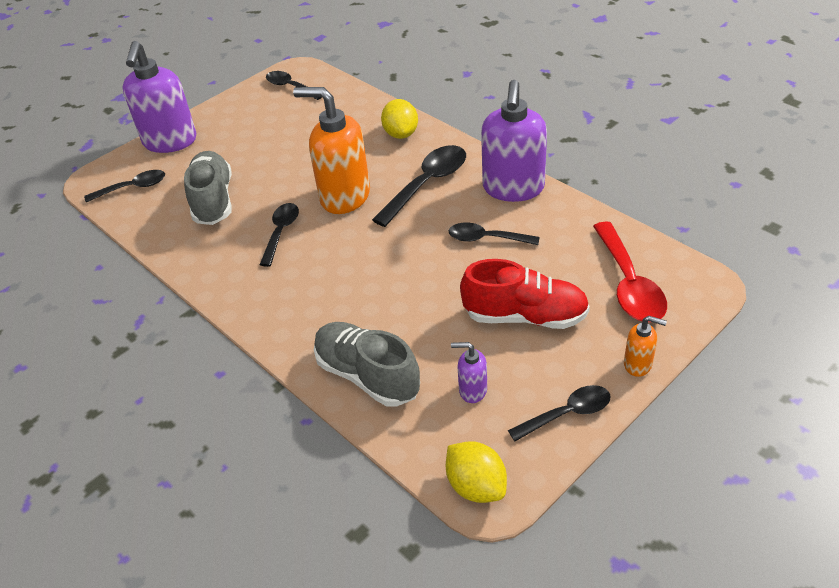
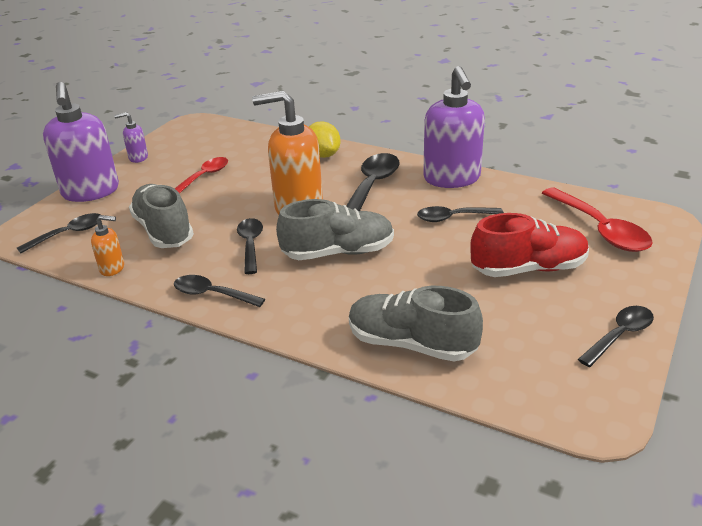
camera: 20 degrees left, 10 degrees down
black spoon [266,71,322,100] -> black spoon moved to [174,275,265,307]
yellow lemon [446,441,507,503] -> none
purple soap dispenser [451,342,487,403] -> purple soap dispenser moved to [114,112,148,163]
orange soap dispenser [624,316,667,377] -> orange soap dispenser moved to [91,215,124,276]
none -> red spoon [174,157,228,194]
none -> grey shoe [276,199,394,260]

